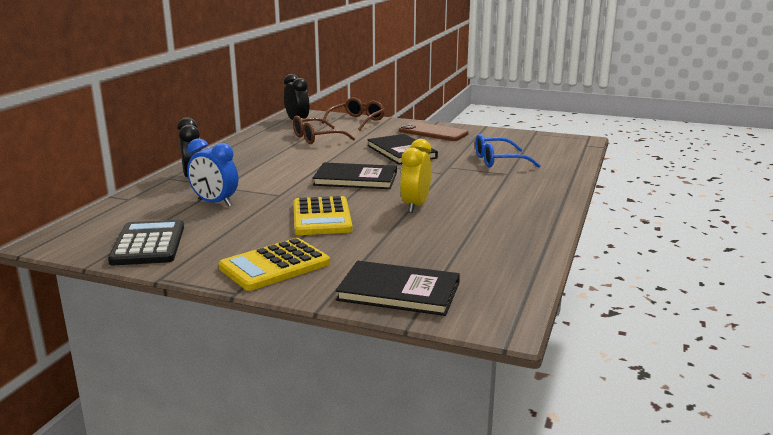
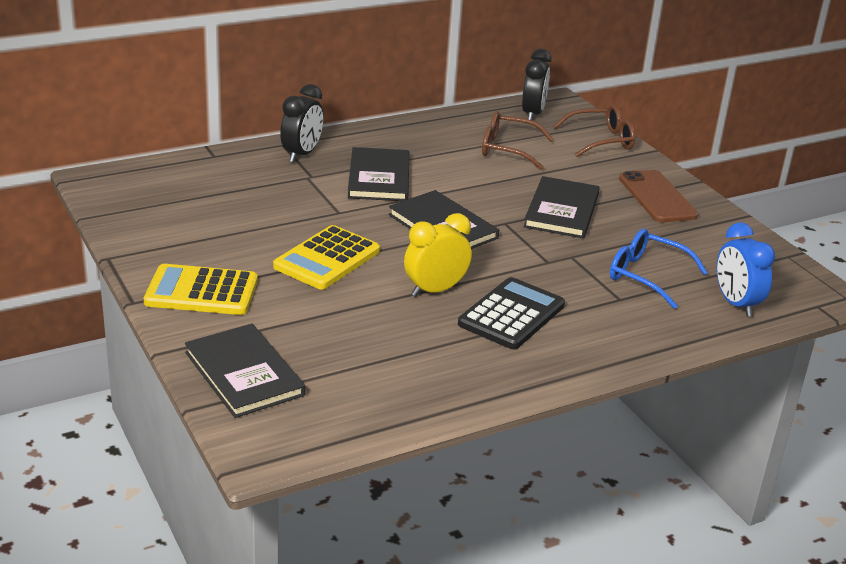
camera: 40 degrees right, 10 degrees up
black calculator [108,220,184,265] -> black calculator moved to [458,277,565,349]
blue clock [187,138,238,207] -> blue clock moved to [717,222,775,317]
none -> black book [348,147,409,201]

